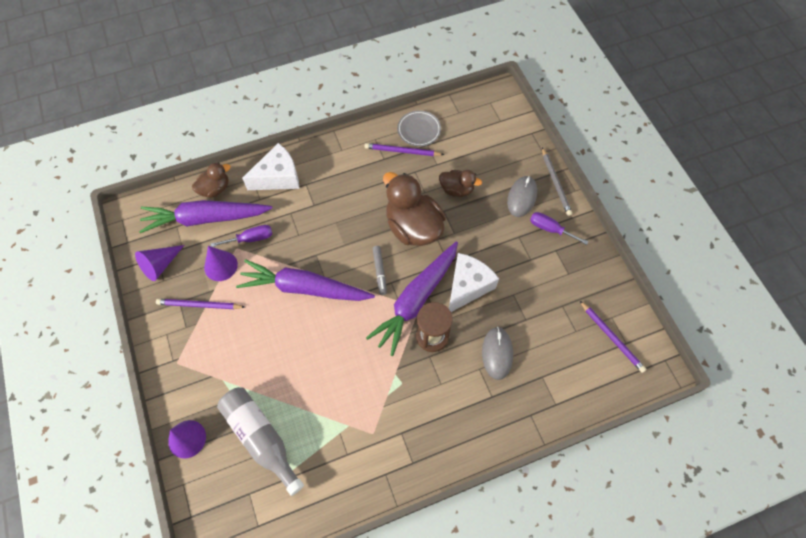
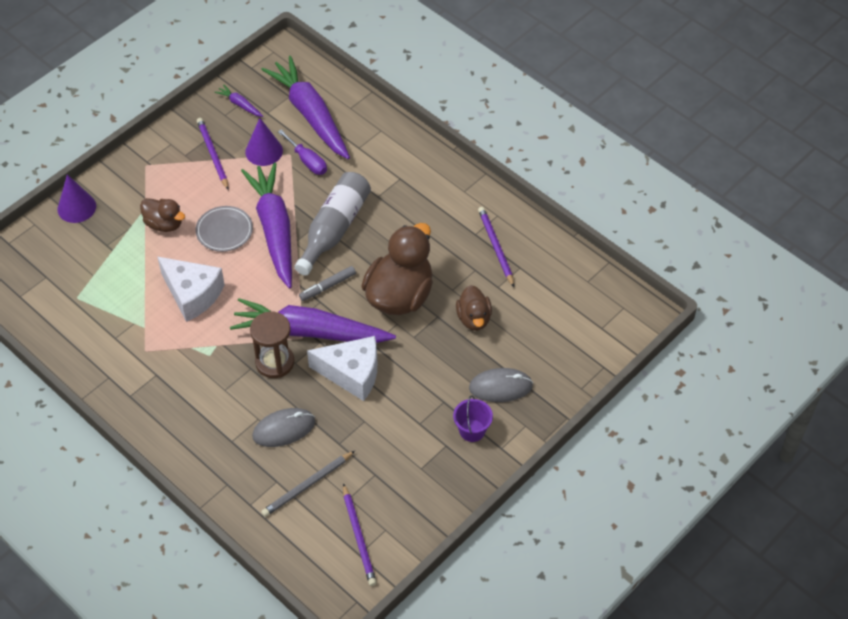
camera: 65 degrees right, 10 degrees down
purple cone [135,245,184,281] -> purple carrot [215,84,263,117]
brown duck [192,163,231,198] -> brown duck moved to [140,198,185,232]
grey bottle [217,387,304,496] -> grey bottle moved to [294,172,371,275]
white cheese [242,143,299,190] -> white cheese moved to [157,256,225,322]
grey plate [397,110,441,147] -> grey plate moved to [196,206,253,252]
purple screwdriver [530,212,589,245] -> purple bucket [453,395,493,442]
grey pencil [542,147,572,216] -> grey pencil moved to [261,451,355,517]
purple pencil [580,301,646,373] -> purple pencil turned 45 degrees counterclockwise [343,483,377,586]

